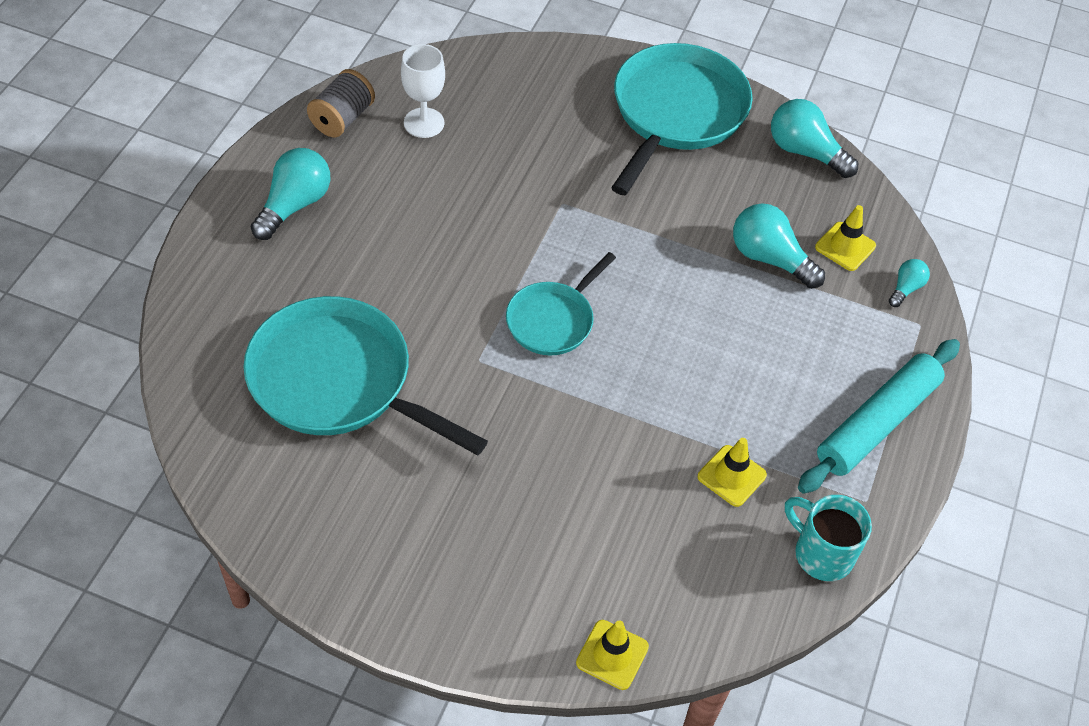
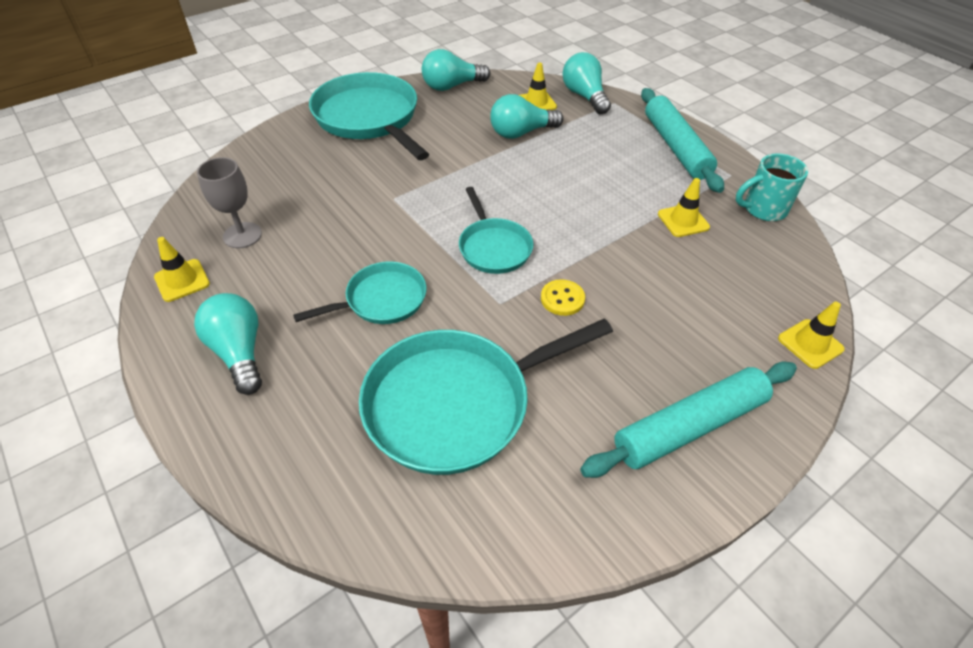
camera: 55 degrees left, 5 degrees down
grey spool [307,69,375,137] -> yellow traffic cone [154,237,210,302]
white goblet [401,44,445,138] -> grey goblet [197,157,262,248]
turquoise light bulb [889,259,930,307] -> turquoise light bulb [562,52,611,114], size x1.88
none -> turquoise pan [293,261,427,324]
none -> yellow button [541,279,585,316]
none -> turquoise rolling pin [580,362,797,478]

